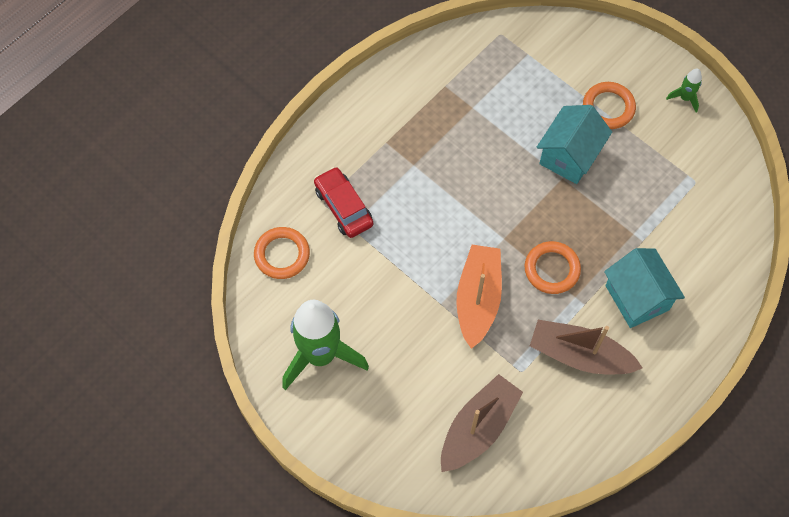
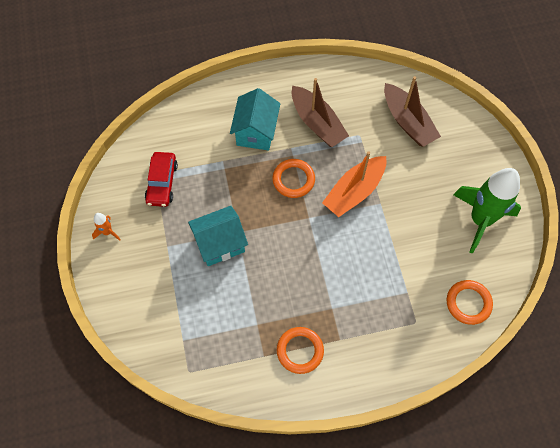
camera: 145 degrees left, 0 degrees up
red car [314,167,373,238] -> red car moved to [145,152,178,207]
brown boat [441,374,523,472] -> brown boat turned 105 degrees counterclockwise [384,76,441,147]
orange ring [583,82,636,129] -> orange ring moved to [277,327,324,374]
green rocket [666,69,702,112] -> orange rocket [92,213,121,241]

